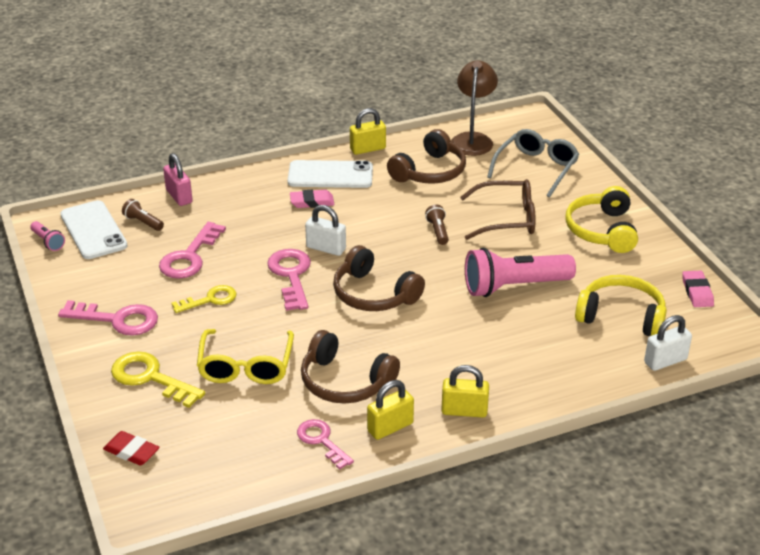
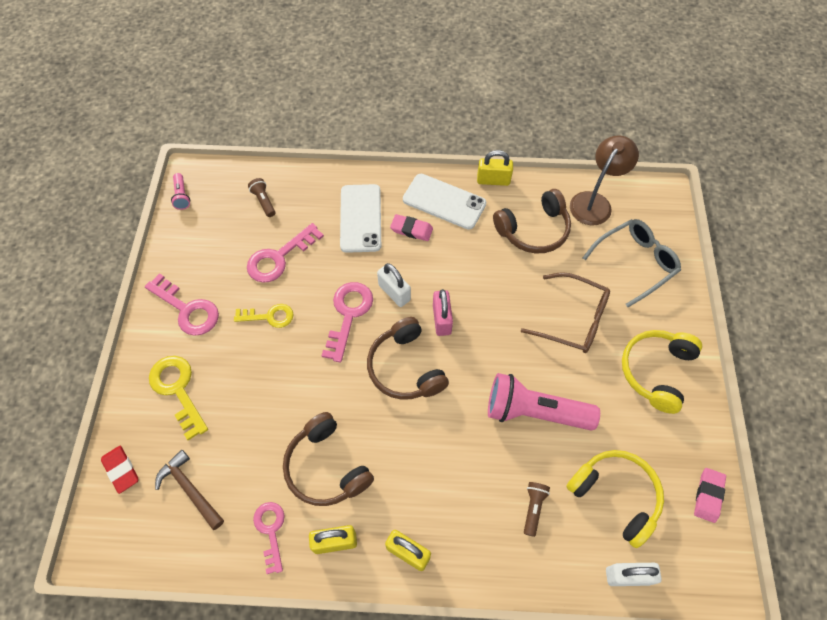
camera: 25 degrees right, 25 degrees up
white phone [60,200,127,259] -> white phone moved to [340,184,381,253]
pink padlock [163,153,193,206] -> pink padlock moved to [433,289,453,336]
yellow glasses [197,329,294,384] -> none
brown flashlight [425,205,449,245] -> brown flashlight moved to [524,482,550,537]
none -> brown hammer [155,450,224,530]

